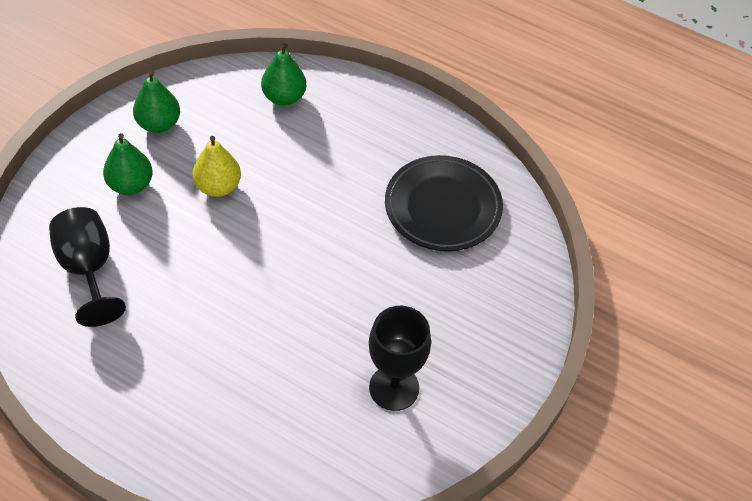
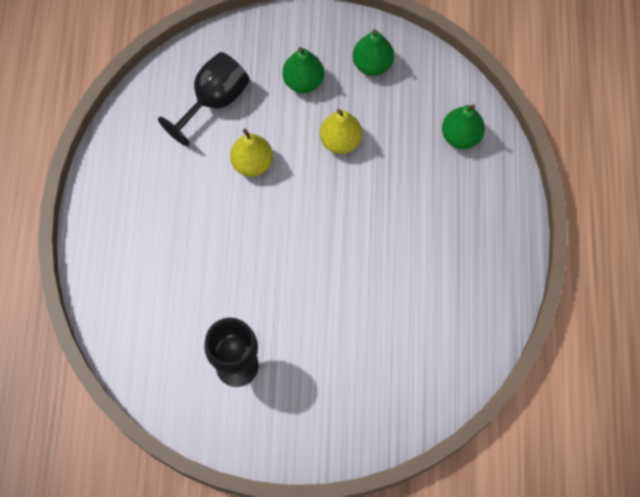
camera: 65 degrees right, 15 degrees up
black plate [385,155,503,251] -> none
none -> yellow pear [230,128,273,177]

